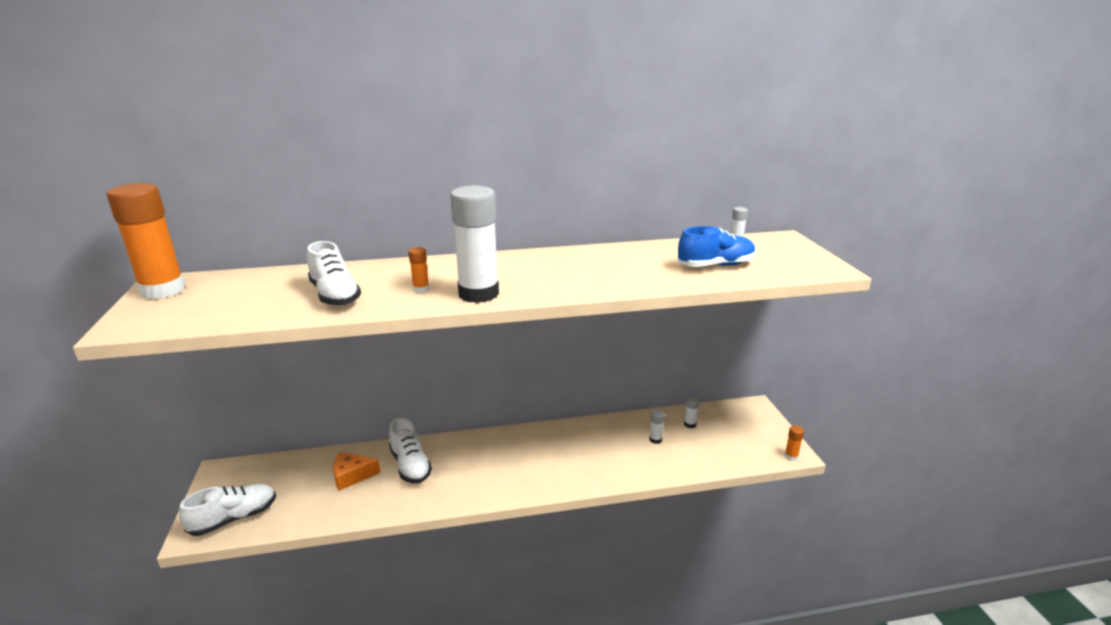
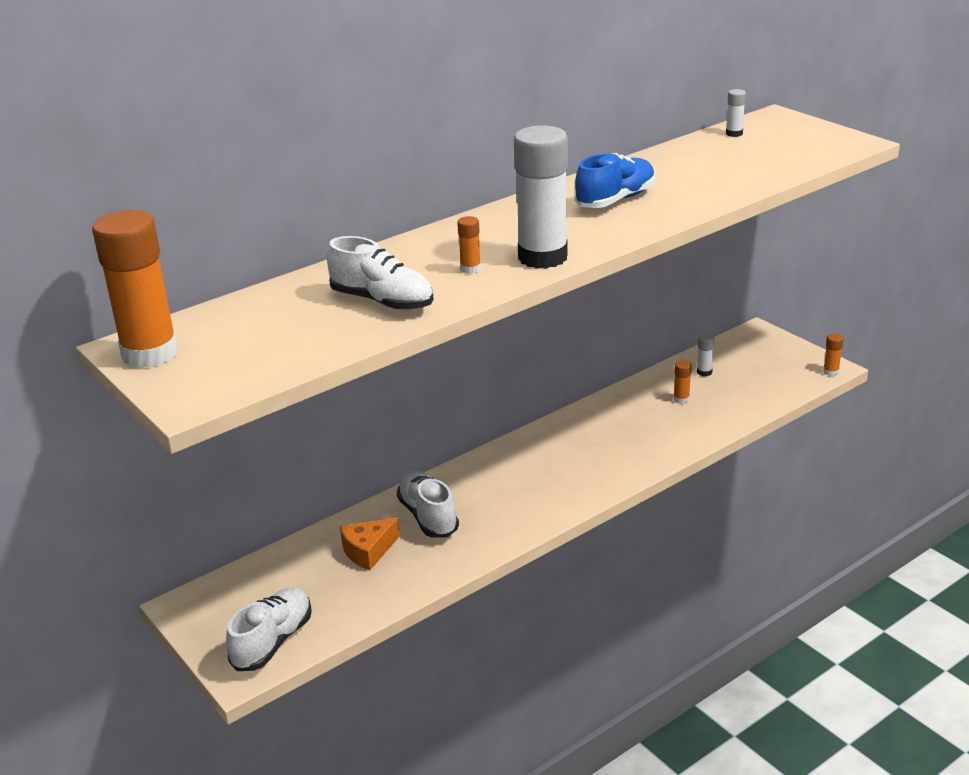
camera: 25 degrees left, 5 degrees up
white shoe [389,418,432,483] -> white shoe turned 150 degrees counterclockwise [397,471,459,538]
white glue stick [649,409,665,444] -> orange glue stick [673,360,692,404]
blue shoe [678,226,756,267] -> blue shoe moved to [575,153,655,208]

